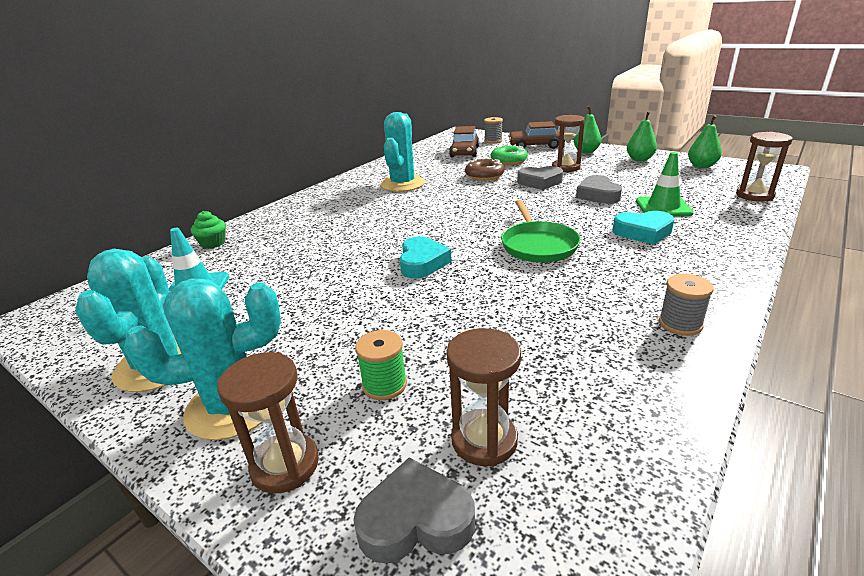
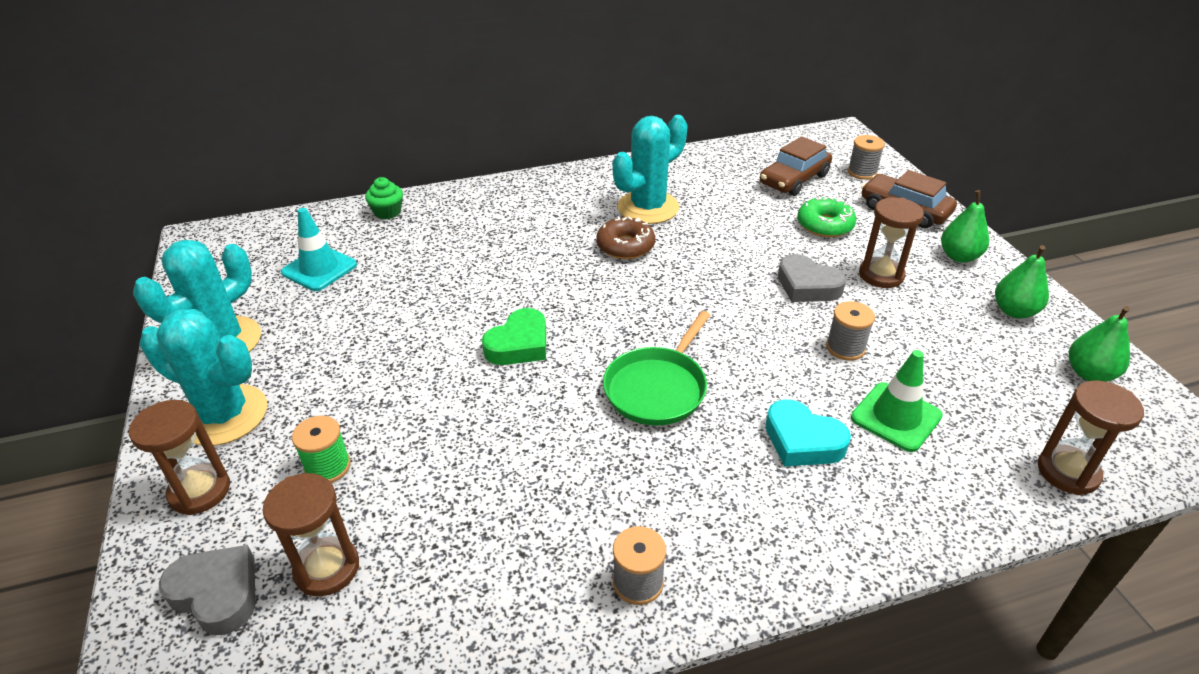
camera: 35 degrees right, 10 degrees up
turquoise heart [400,236,451,278] -> green heart [482,308,546,365]
brown donut [465,158,505,181] -> brown donut moved to [596,216,655,259]
grey heart [576,175,622,204] -> grey spool [826,301,875,361]

